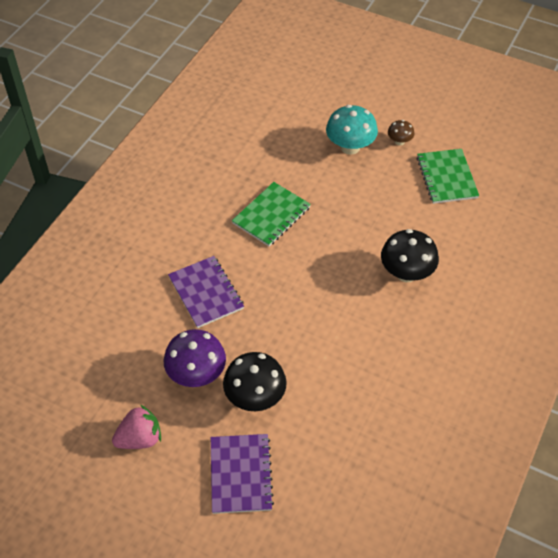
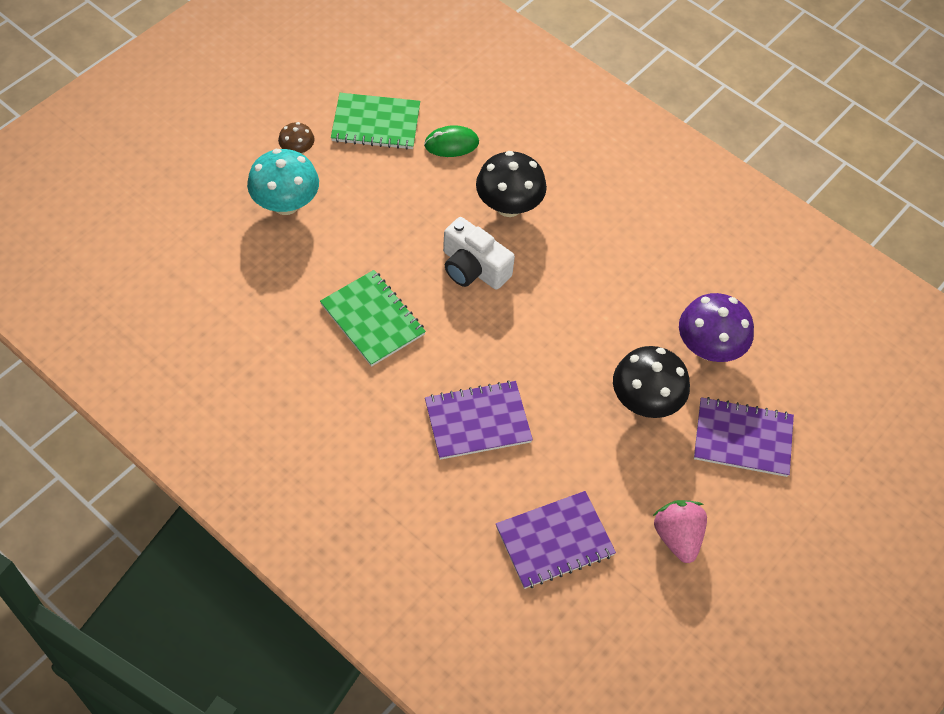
camera: 80 degrees left, 5 degrees up
purple mushroom [164,329,226,387] -> purple mushroom moved to [679,293,754,362]
none -> green mouse [424,125,479,157]
none -> white camera [443,217,515,290]
none -> purple notebook [496,491,616,589]

